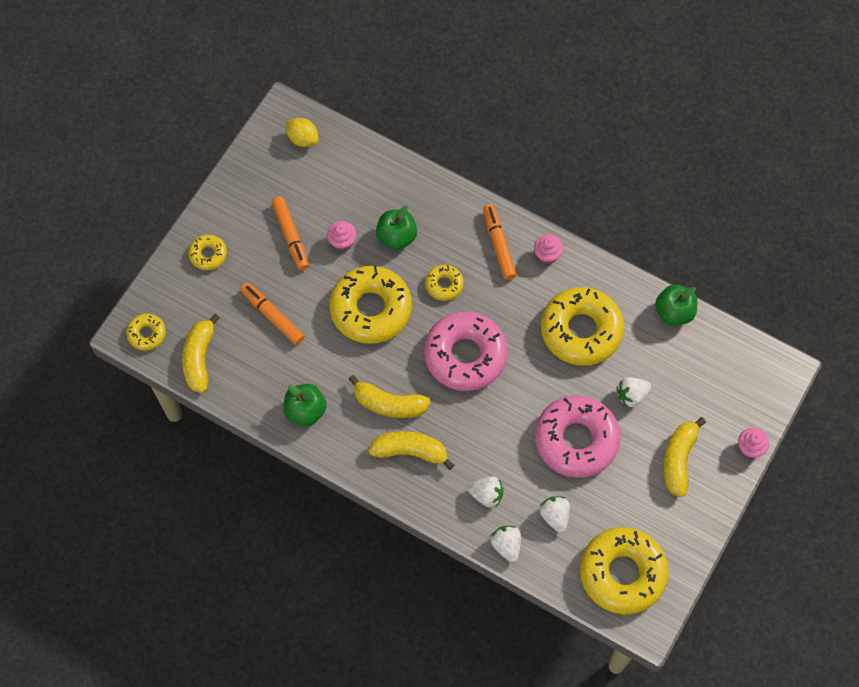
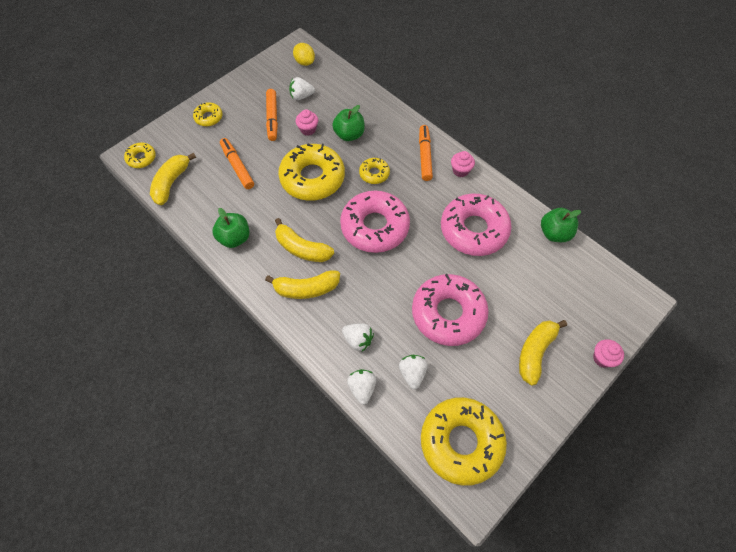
camera: 15 degrees right, 5 degrees down
yellow banana [368,431,454,470] -> yellow banana turned 150 degrees clockwise [265,270,340,299]
yellow donut [541,287,624,366] -> pink donut [441,194,512,256]
white strawberry [616,377,651,407] -> white strawberry moved to [289,77,315,100]

